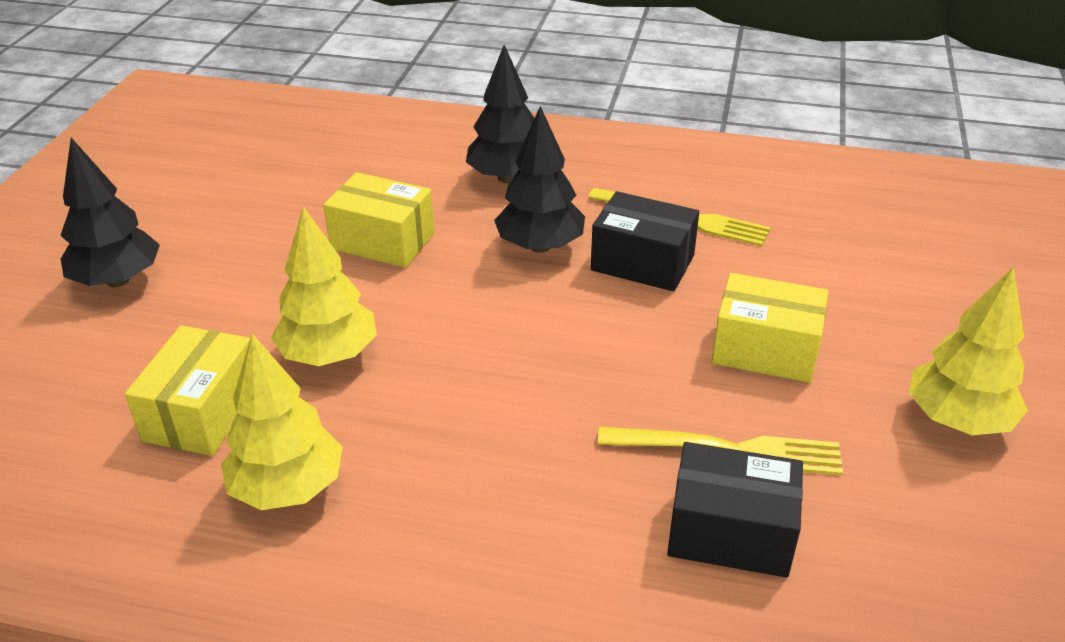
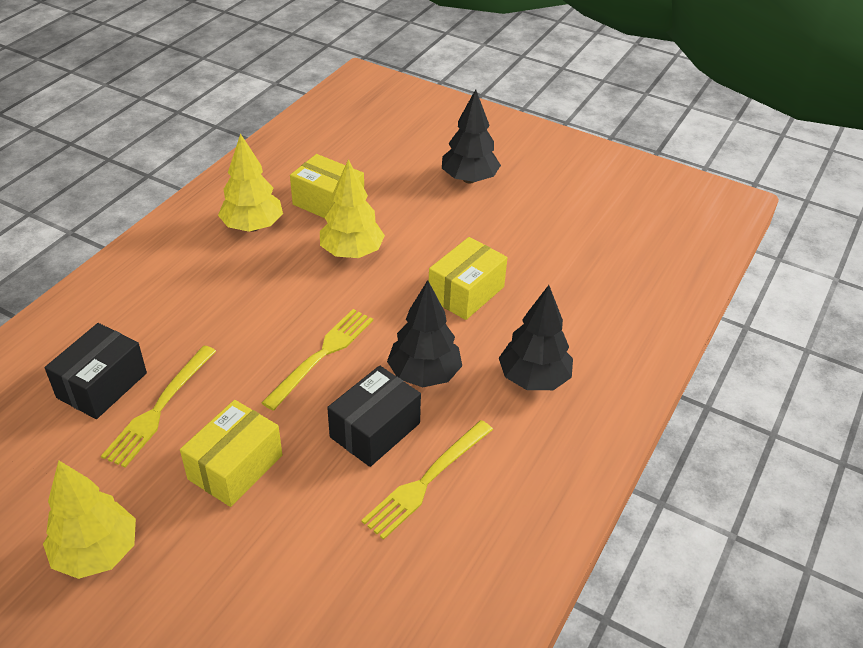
camera: 105 degrees right, 5 degrees up
none -> yellow fork [262,309,373,411]

